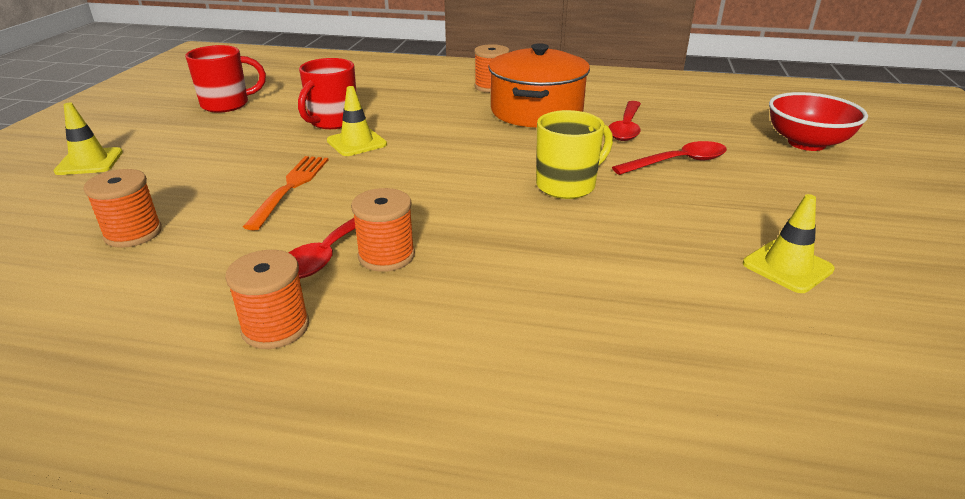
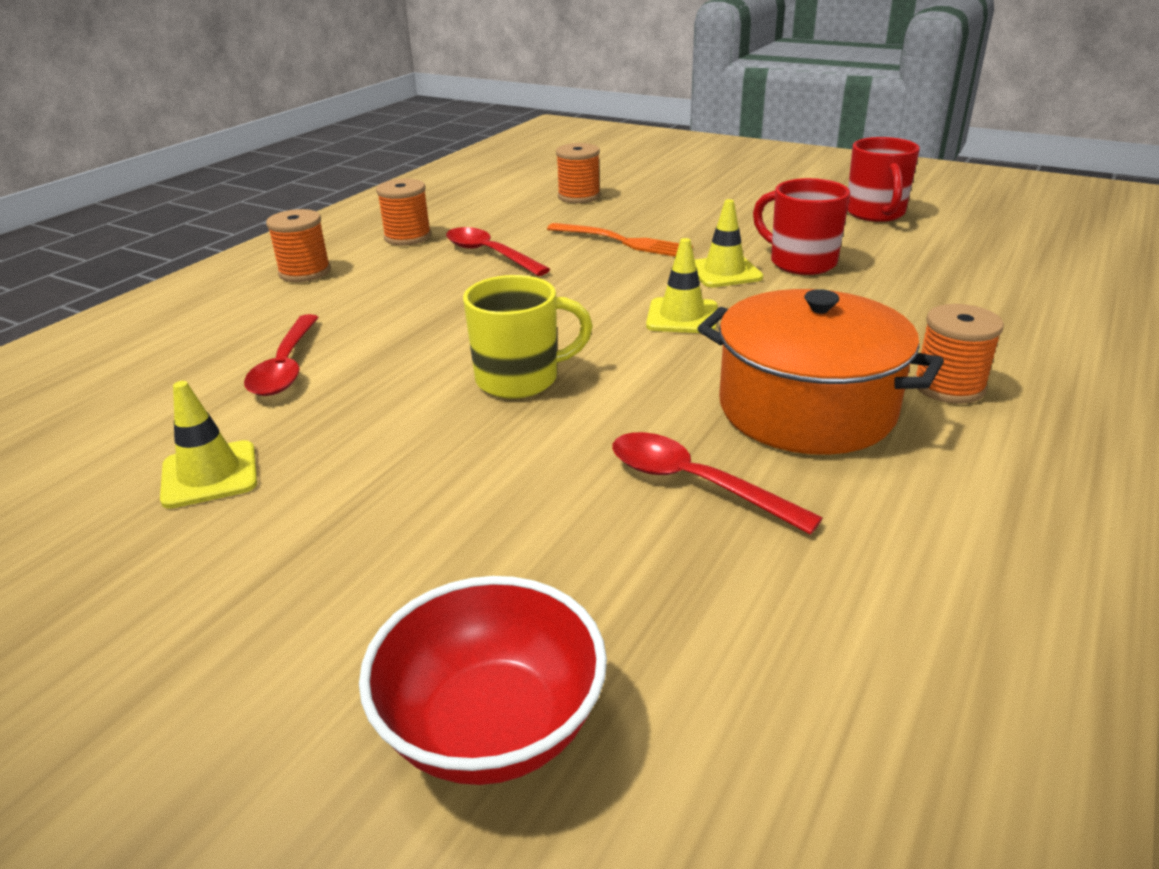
camera: 110 degrees right, 0 degrees up
yellow traffic cone [54,103,123,175] -> yellow traffic cone moved to [646,238,718,333]
orange spool [351,188,415,272] -> orange spool moved to [266,209,331,282]
yellow mug [536,110,613,199] -> yellow mug turned 90 degrees counterclockwise [463,275,593,399]
red spoon [612,141,727,175] -> red spoon moved to [244,314,319,396]

